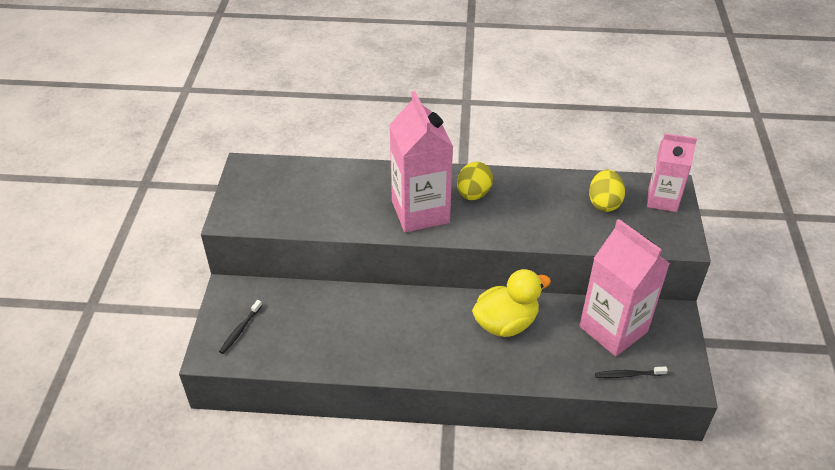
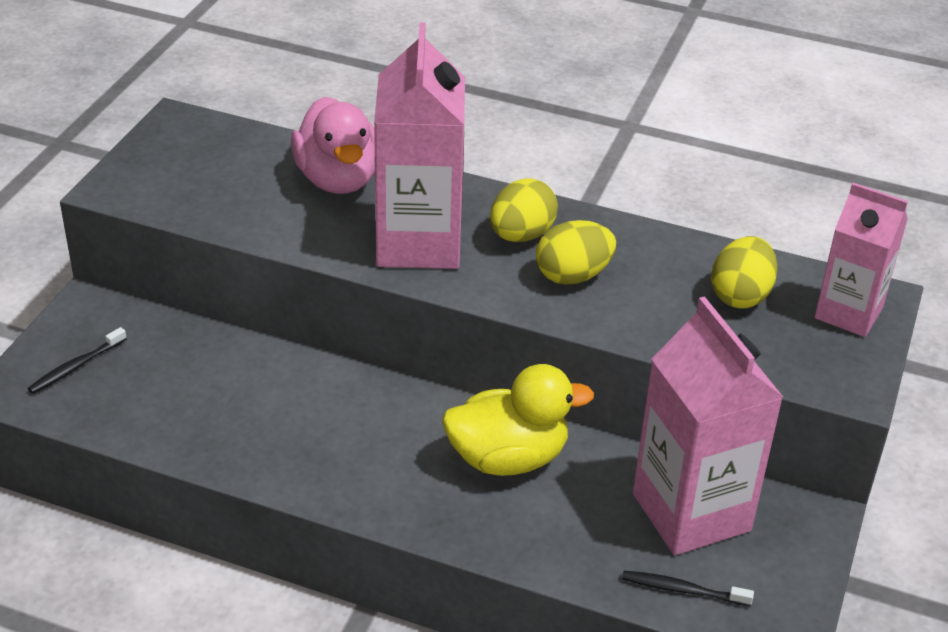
camera: 15 degrees right, 5 degrees down
none -> pink duck [291,97,375,194]
none -> yellow egg [536,220,616,285]

